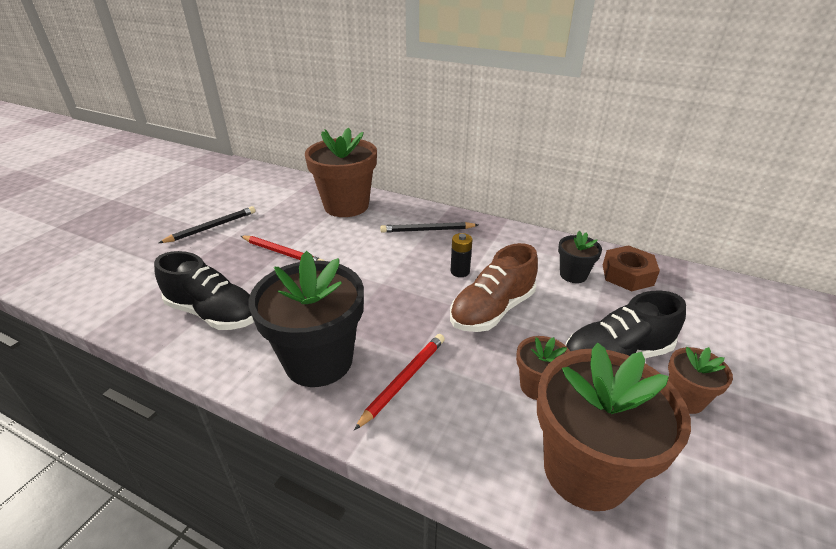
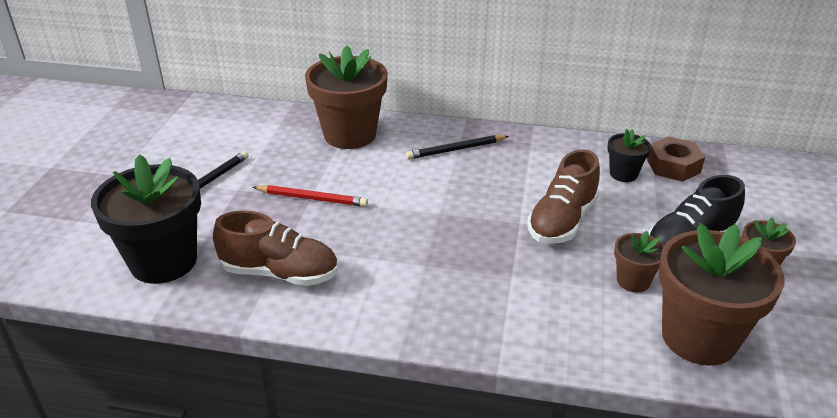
camera: 15 degrees left, 0 degrees up
black shoe [154,251,254,330] -> brown shoe [213,211,338,286]
black flower pot [249,251,364,387] -> black flower pot moved to [91,154,201,284]
red pencil [354,334,445,430] -> none
black battery [451,233,472,277] -> none

